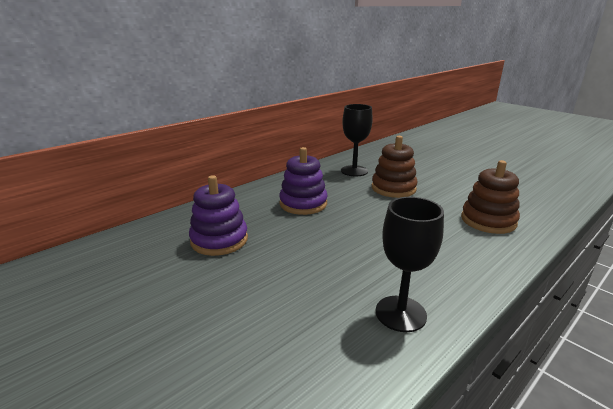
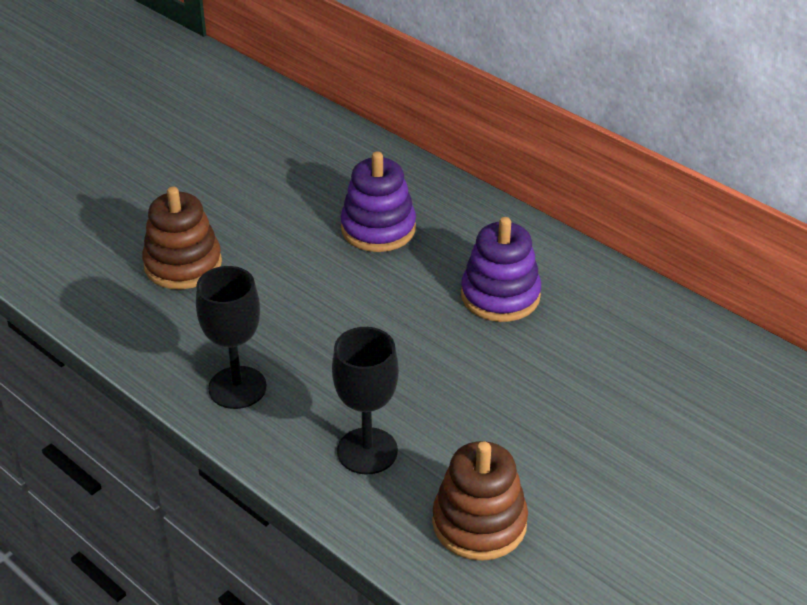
camera: 85 degrees right, 15 degrees up
black goblet [341,104,373,176] -> black goblet moved to [332,327,399,474]
brown stacking toy [372,136,418,198] -> brown stacking toy moved to [142,187,222,289]

